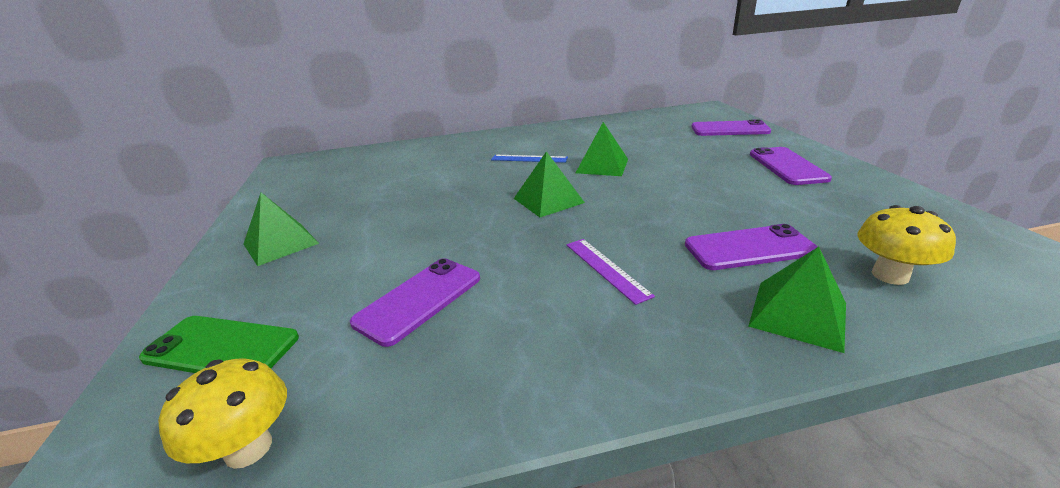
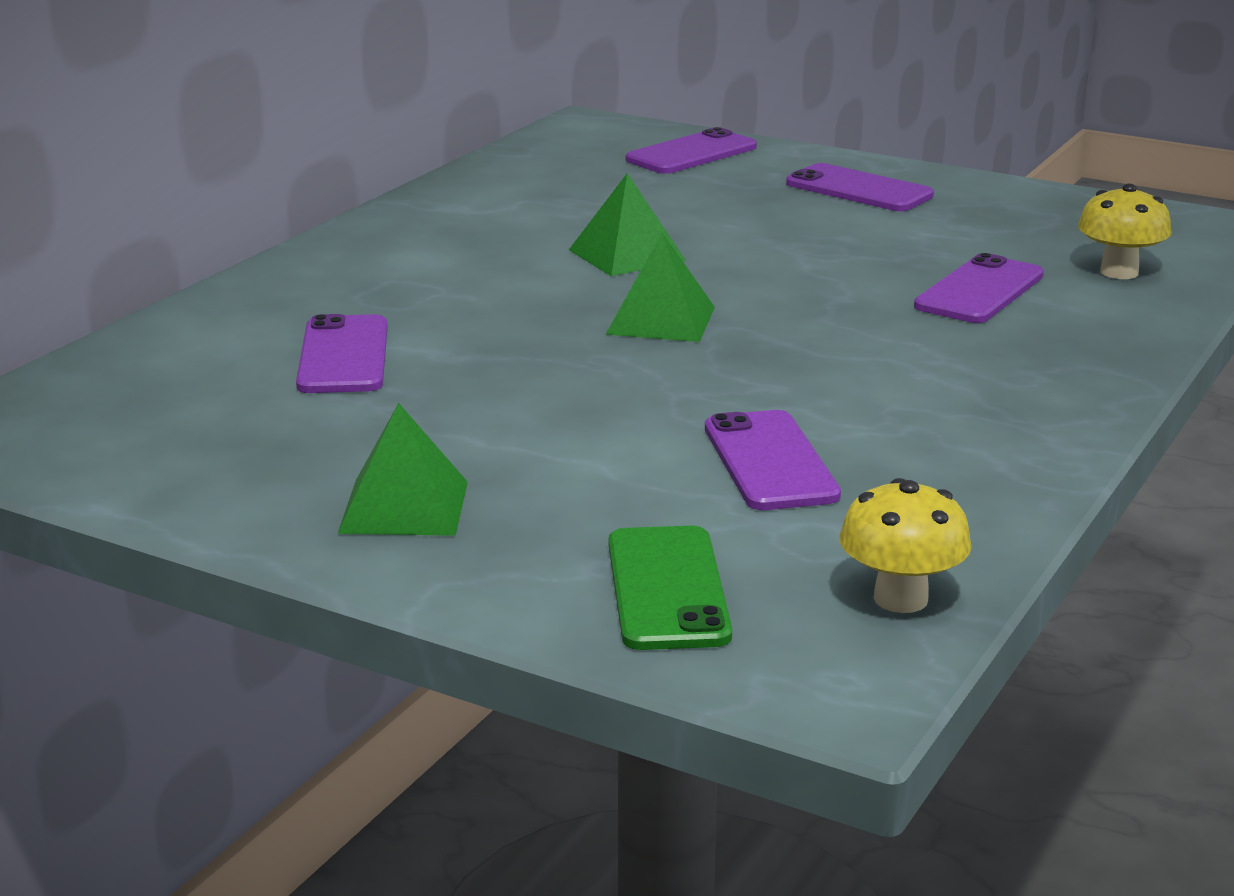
camera: 50 degrees left, 5 degrees down
green phone [139,316,299,373] -> green phone turned 60 degrees counterclockwise [609,526,732,650]
blue ruler [491,155,568,163] -> none
purple ruler [566,239,655,305] -> none
green pyramid [748,247,846,353] -> none
none -> purple phone [296,314,388,393]

